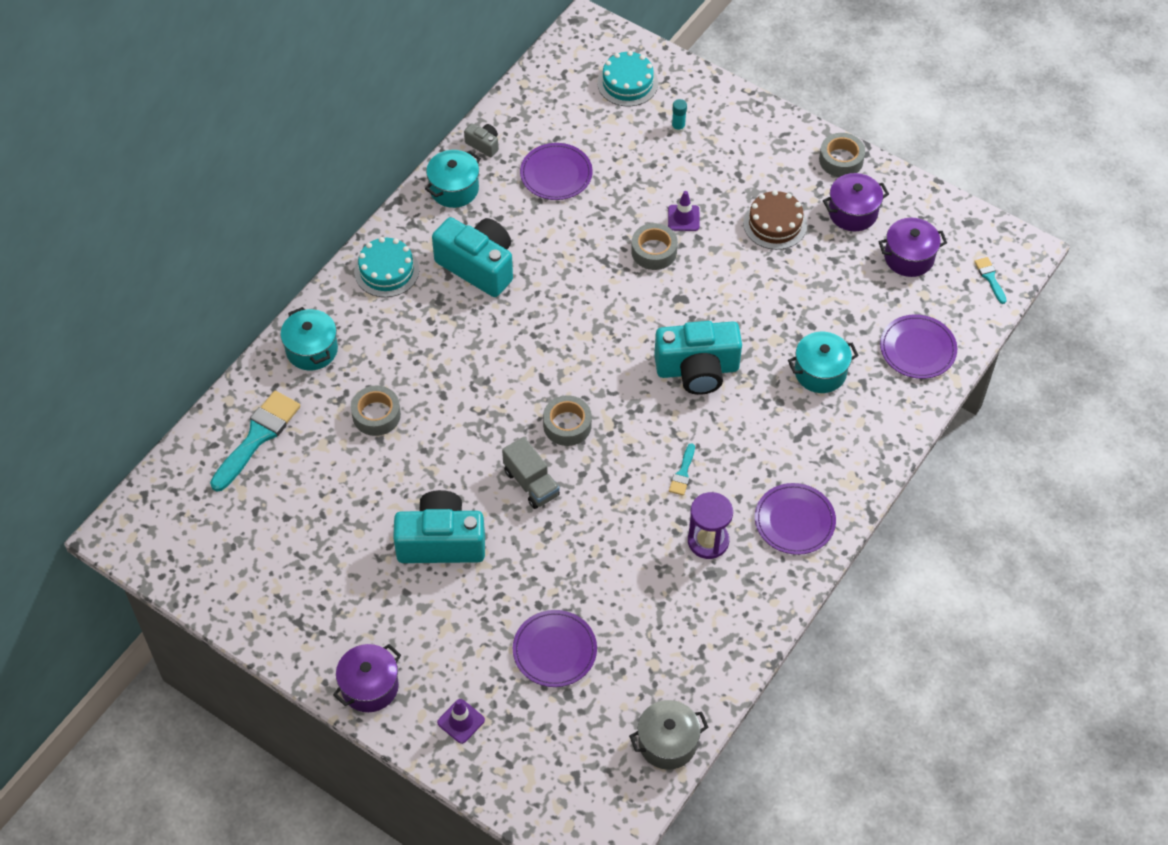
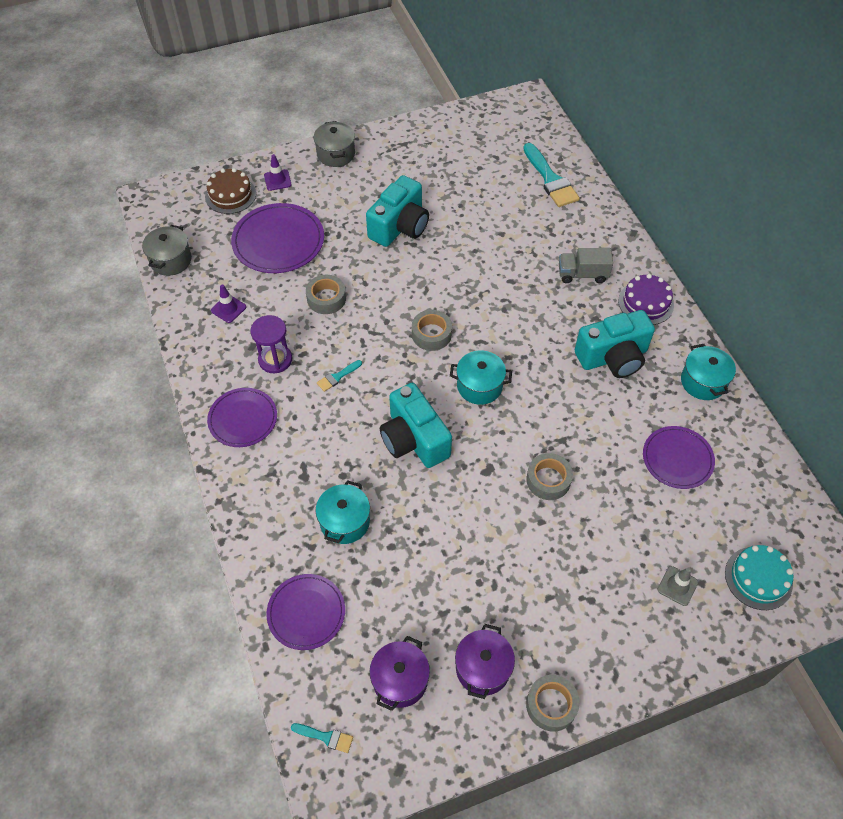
camera: 125 degrees right, 0 degrees up
turquoise pot [280,307,338,371] -> turquoise pot moved to [450,350,512,405]
purple pot [333,644,401,712] -> grey pot [313,121,355,167]
grey tape [351,386,401,436] -> grey tape moved to [306,275,346,314]
turquoise cake [354,237,419,297] -> purple cake [618,274,674,325]
grey camera [464,123,498,157] -> none
grey truck [502,437,560,509] -> grey truck moved to [559,248,613,283]
purple plate [513,610,597,687] -> purple plate [231,203,324,273], size x1.52
turquoise camera [654,321,742,395] -> turquoise camera turned 60 degrees counterclockwise [380,383,452,468]
purple traffic cone [668,191,700,231] -> purple traffic cone moved to [211,284,246,323]
turquoise brush [669,443,695,496] -> turquoise brush turned 90 degrees counterclockwise [317,360,362,392]
turquoise glue stick [672,99,687,133] -> grey traffic cone [657,566,698,606]
brown cake [743,190,807,250] -> brown cake moved to [205,168,256,214]

